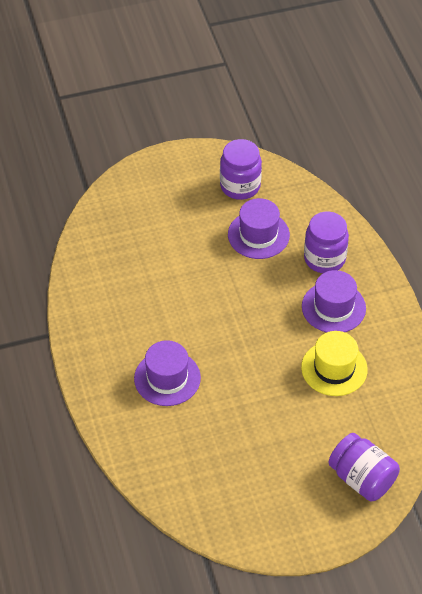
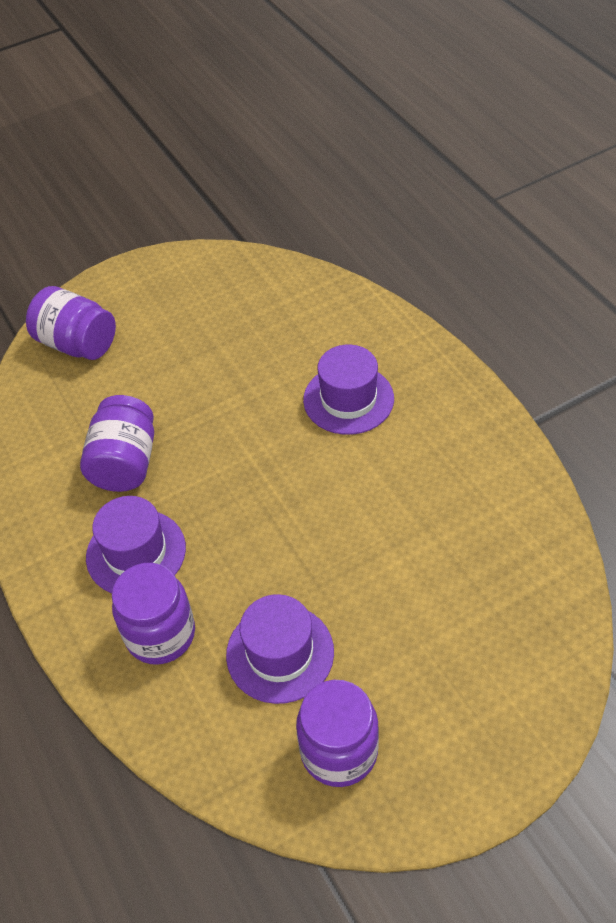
camera: 170 degrees right, 0 degrees up
yellow hat [301,331,368,396] -> purple jar [80,395,154,492]

